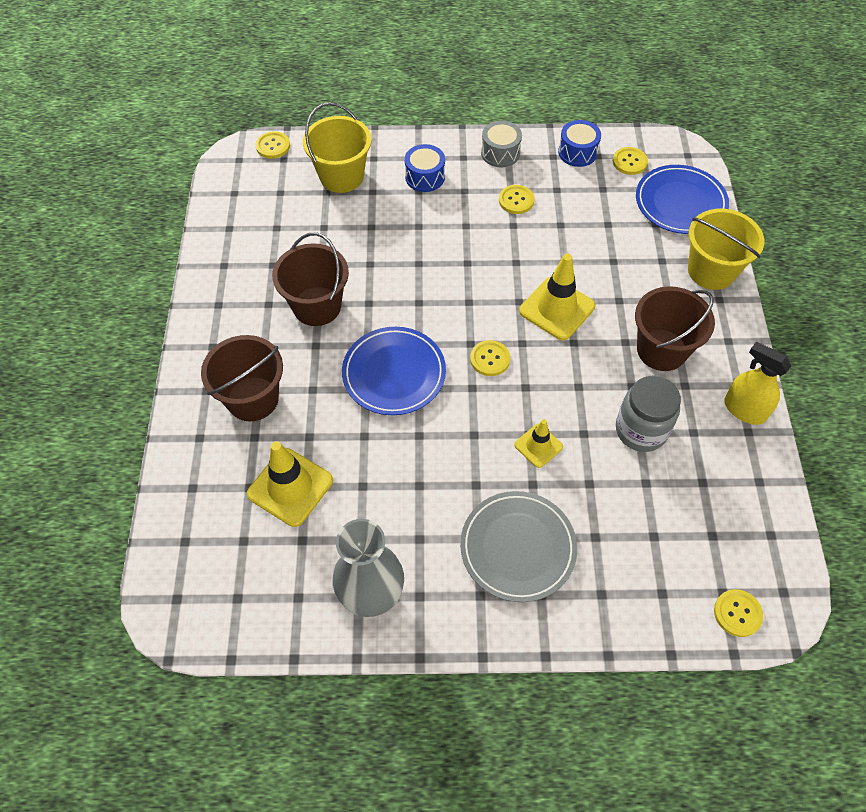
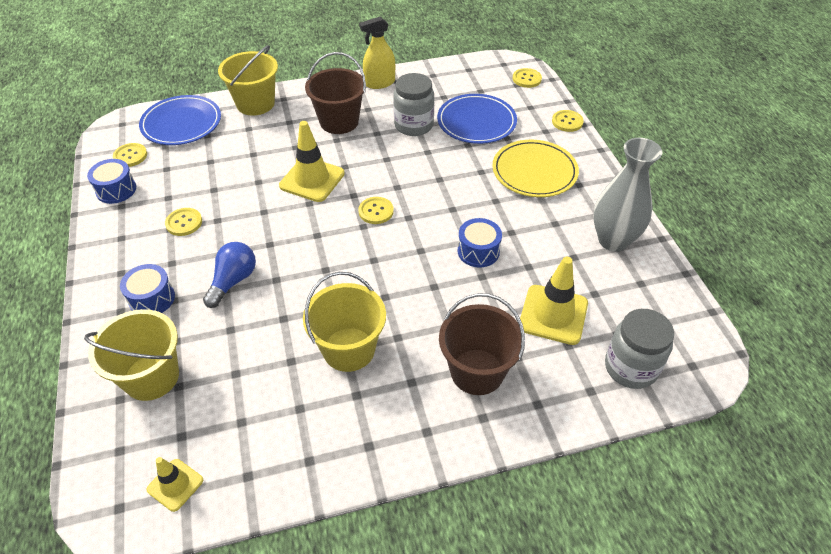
camera: 105 degrees left, 10 degrees down
yellow button [255,131,290,159] -> yellow button moved to [552,110,584,132]
brown bucket [272,233,349,326] -> yellow bucket [303,272,386,372]
blue plate [342,327,446,415] -> blue plate moved to [437,94,517,144]
grey plate [460,491,577,602] -> yellow plate [492,140,579,197]
grey drum [481,121,522,167] -> none
yellow traffic cone [514,419,563,468] -> yellow traffic cone moved to [146,457,203,512]
yellow spray bottle [724,342,791,425] -> yellow spray bottle turned 45 degrees clockwise [359,17,395,89]
none -> blue light bulb [203,242,256,308]
none -> blue drum [458,218,502,268]
none -> grey jar [605,309,674,389]

